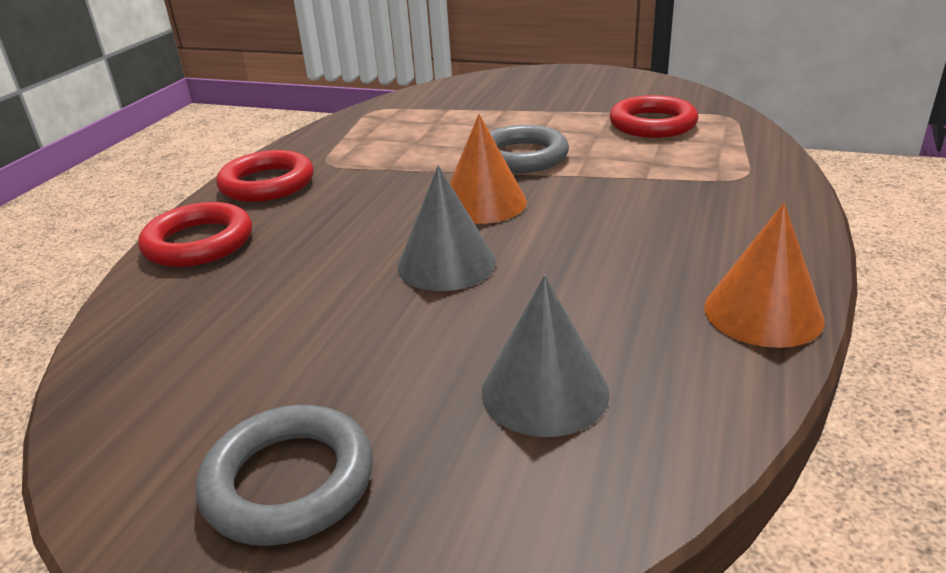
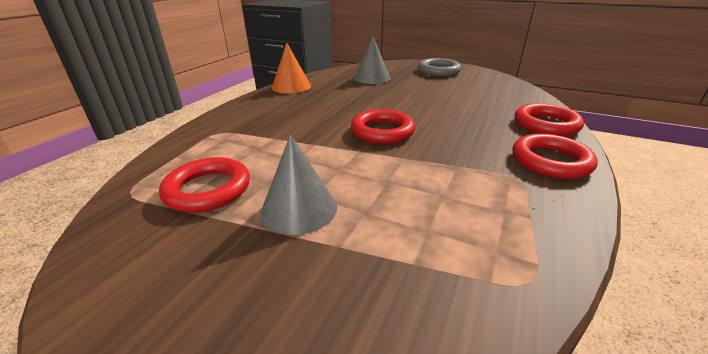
camera: 175 degrees left, 0 degrees up
grey cone [398,165,496,291] -> grey cone moved to [261,135,337,235]
orange cone [450,114,527,224] -> red ring [351,109,415,144]
grey ring [490,125,569,173] -> none

